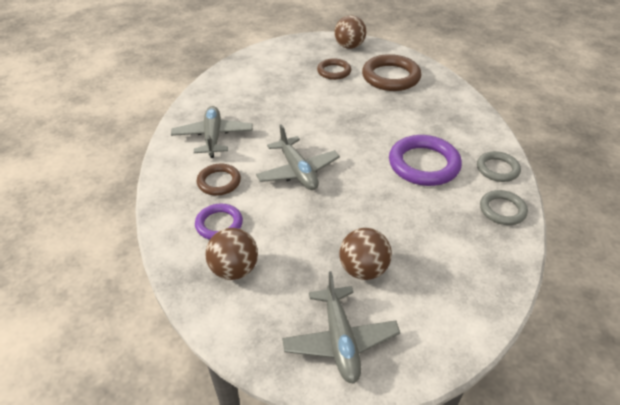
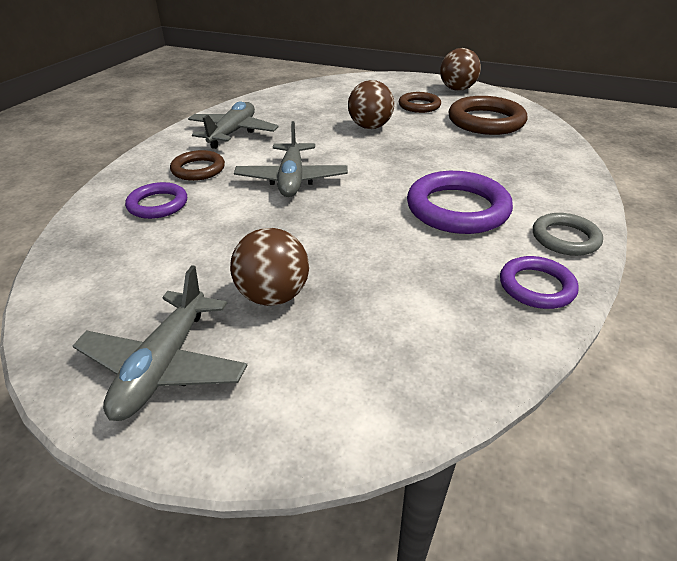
camera: 25 degrees right, 5 degrees down
brown ball [205,228,258,280] -> brown ball moved to [348,80,394,129]
grey ring [480,190,528,225] -> purple ring [500,256,579,309]

